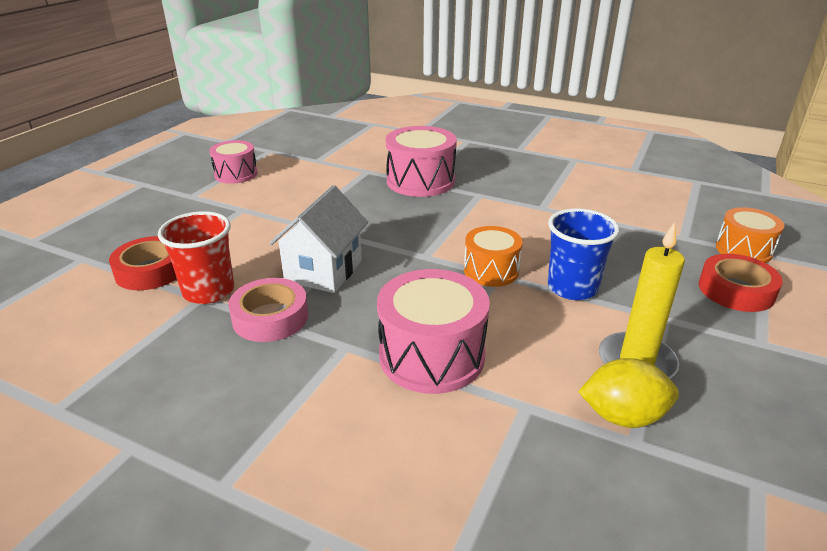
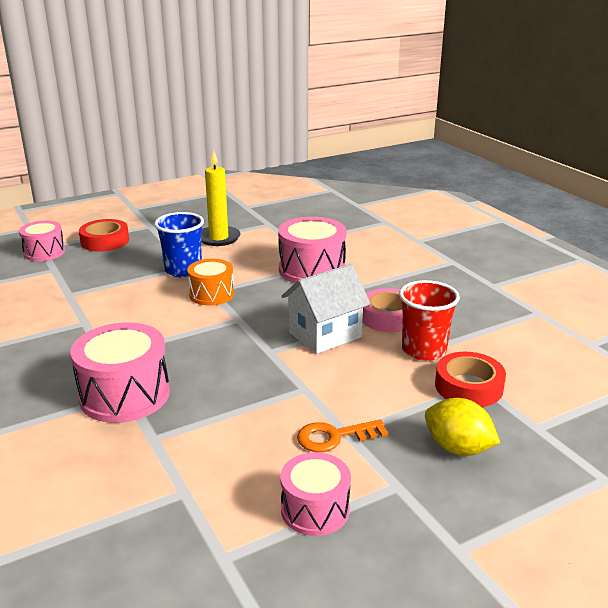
camera: 145 degrees left, 5 degrees down
yellow lemon [578,358,679,428] -> yellow lemon moved to [425,398,500,456]
orange drum [716,207,784,263] -> pink drum [19,221,65,261]
none -> orange key [297,419,388,452]

